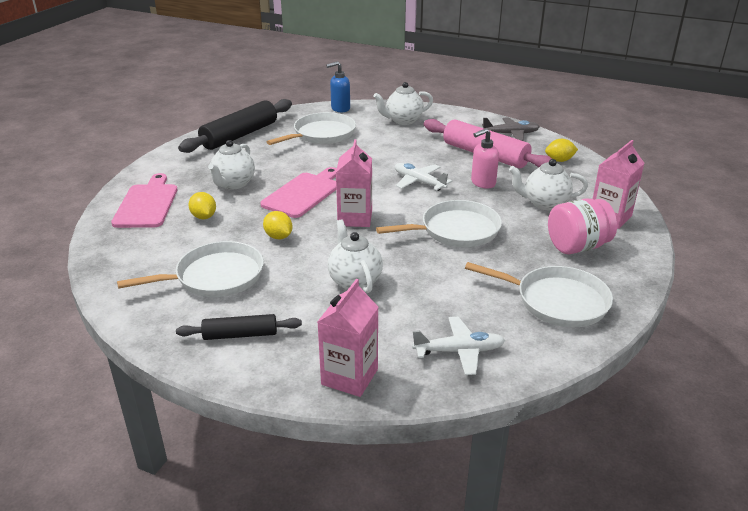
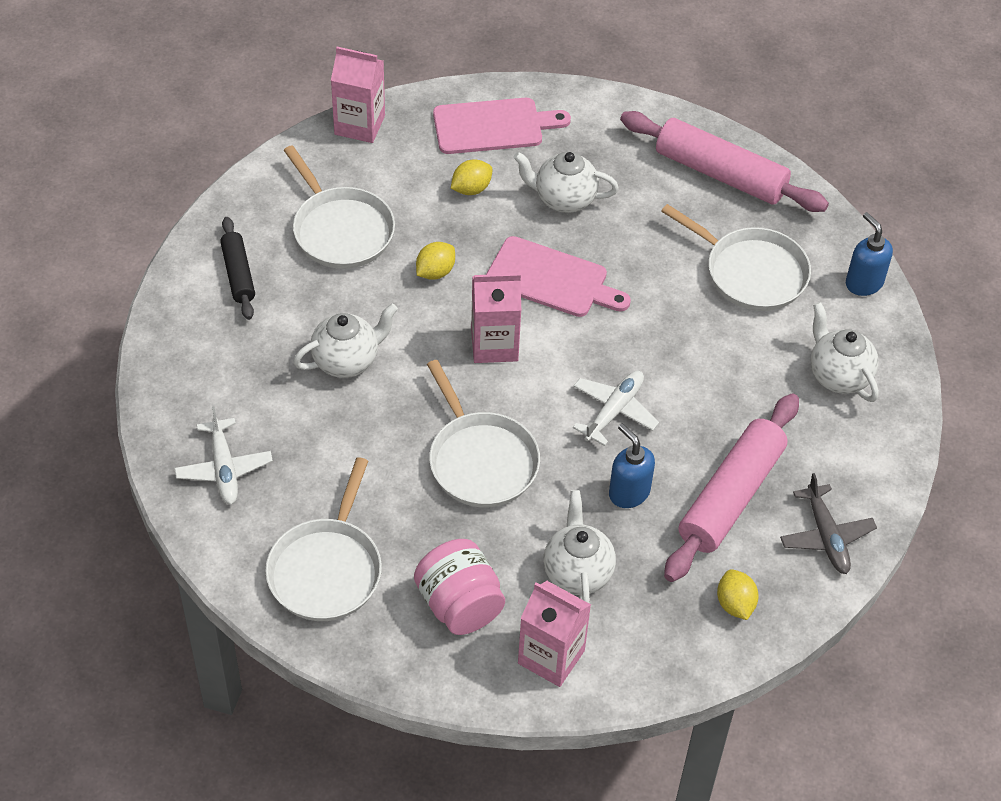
camera: 80 degrees right, 20 degrees up
black rolling pin [178,99,292,153] -> pink rolling pin [620,111,829,212]
pink carton [317,279,378,397] -> pink carton moved to [331,47,385,143]
pink soap dispenser [471,128,499,189] -> blue soap dispenser [609,423,655,508]

